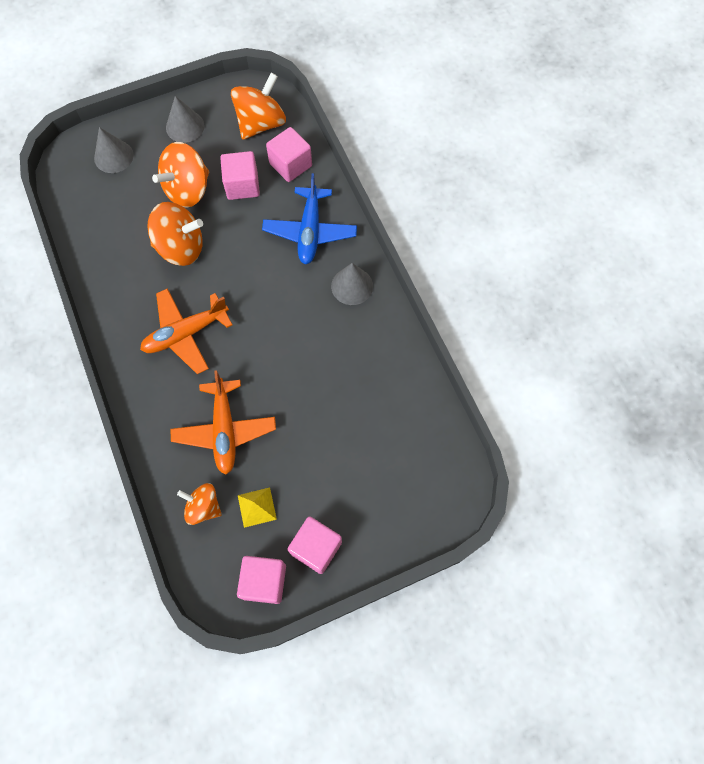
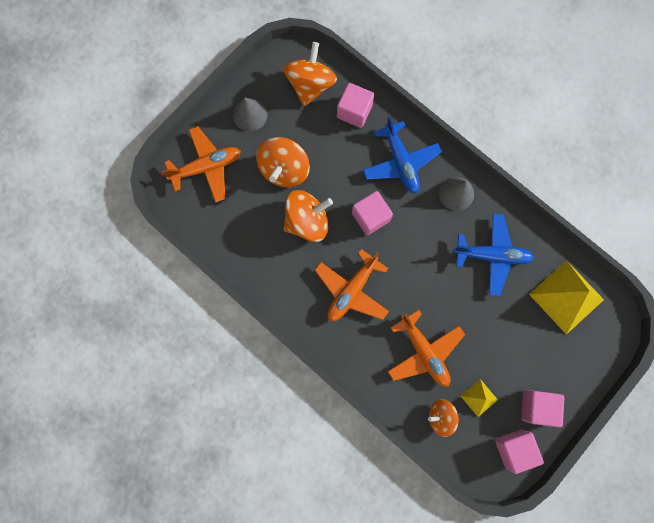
camera: 25 degrees left, 10 degrees up
grey cone [94,127,134,173] -> orange plane [162,126,241,202]
pink cube [220,151,260,200] -> pink cube moved to [352,191,393,235]
none -> blue plane [454,213,534,296]
none -> yellow pyramid [529,260,604,335]

